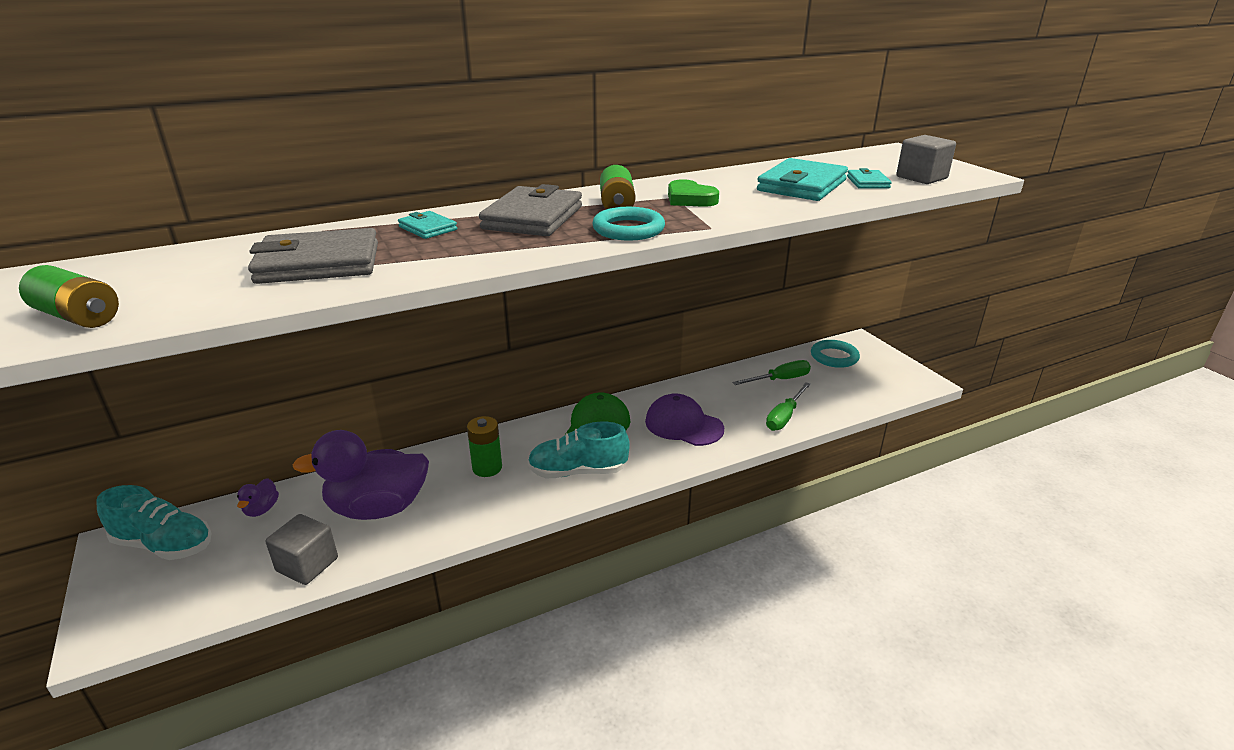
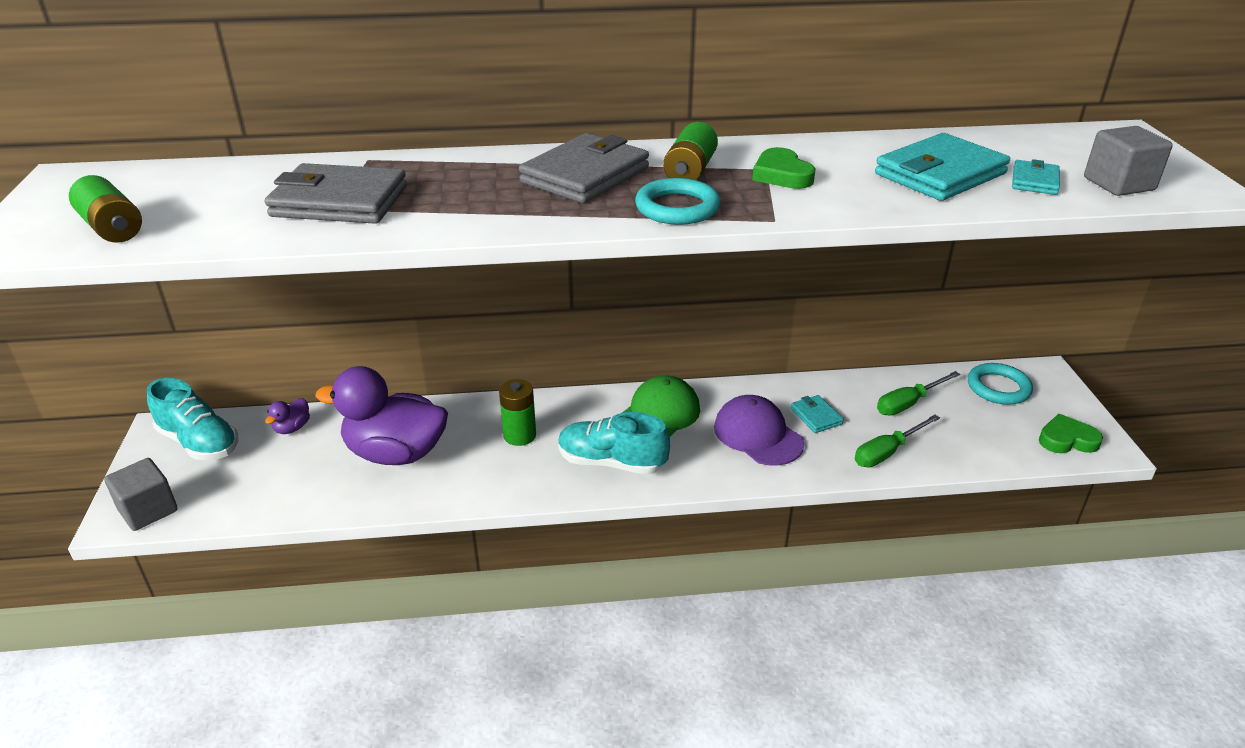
camera: 20 degrees right, 5 degrees up
grey cube [265,514,338,585] -> grey cube moved to [104,458,178,531]
turquoise wallet [398,211,457,239] -> turquoise wallet moved to [791,395,844,433]
green screwdriver [732,360,811,385] -> green screwdriver turned 150 degrees clockwise [877,371,960,416]
none -> green heart [1039,414,1103,453]

